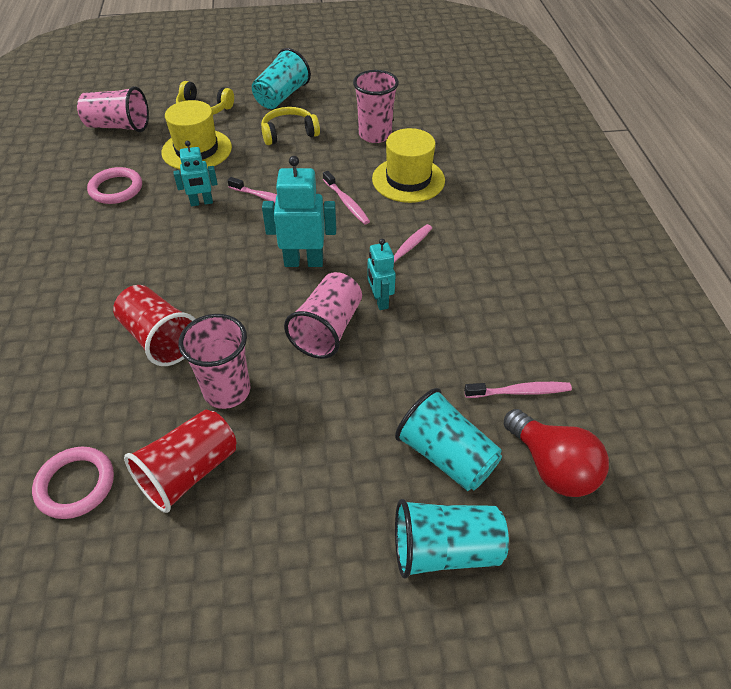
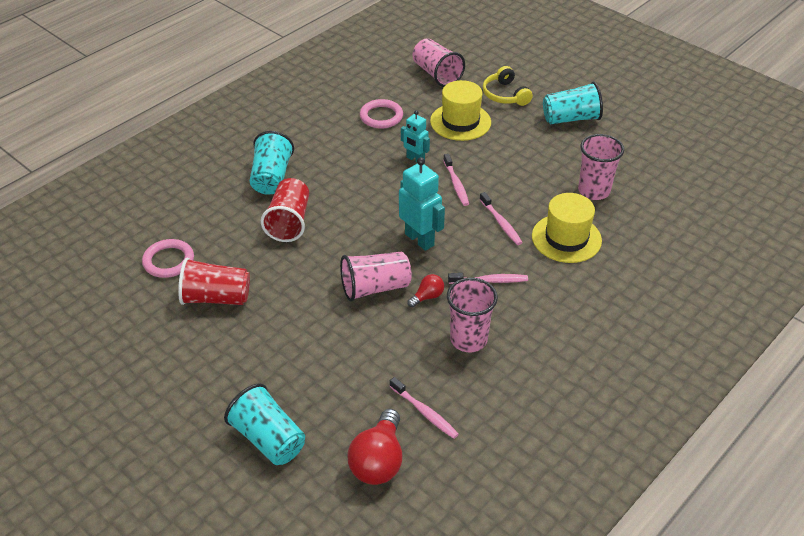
camera: 50 degrees right, 5 degrees down
pink cup [178,314,251,409] -> pink cup moved to [447,278,498,352]
yellow headphones [261,107,320,145] -> none
pink toothbrush [323,171,370,224] -> pink toothbrush turned 45 degrees counterclockwise [479,192,523,245]
turquoise robot [368,239,396,310] -> red light bulb [407,274,444,307]
turquoise cup [395,388,502,491] -> turquoise cup moved to [250,131,294,195]

